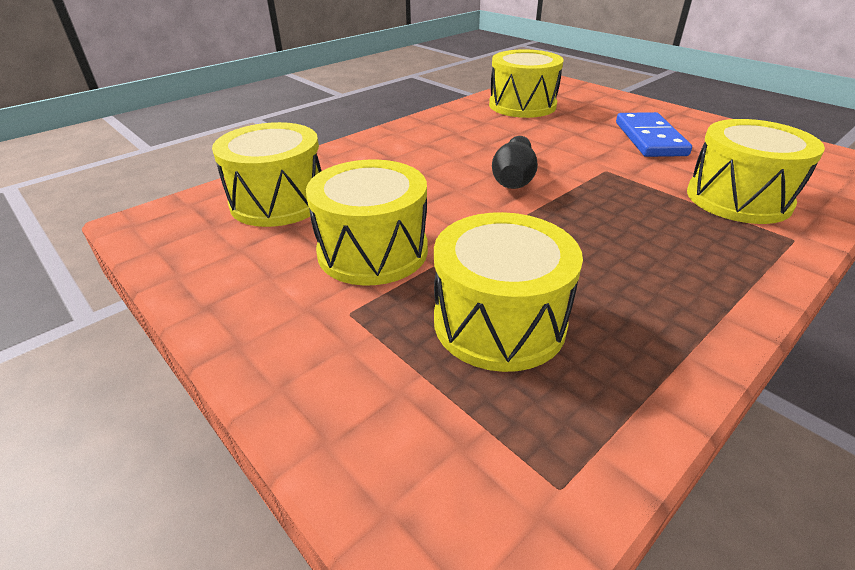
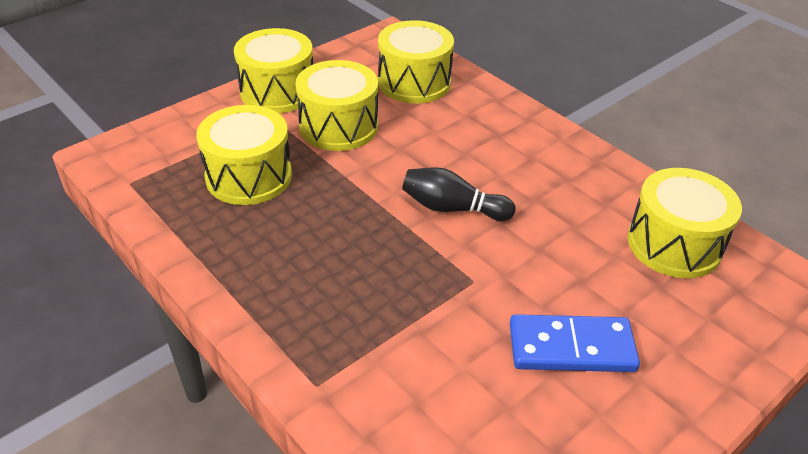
camera: 90 degrees right, 5 degrees up
yellow drum [687,119,825,224] -> yellow drum moved to [234,28,313,113]

